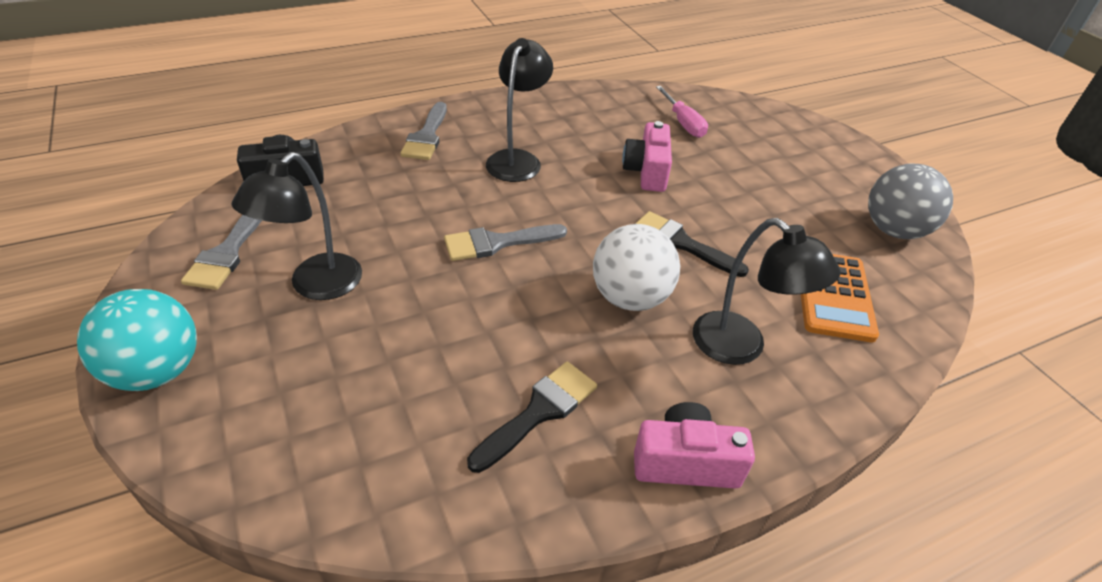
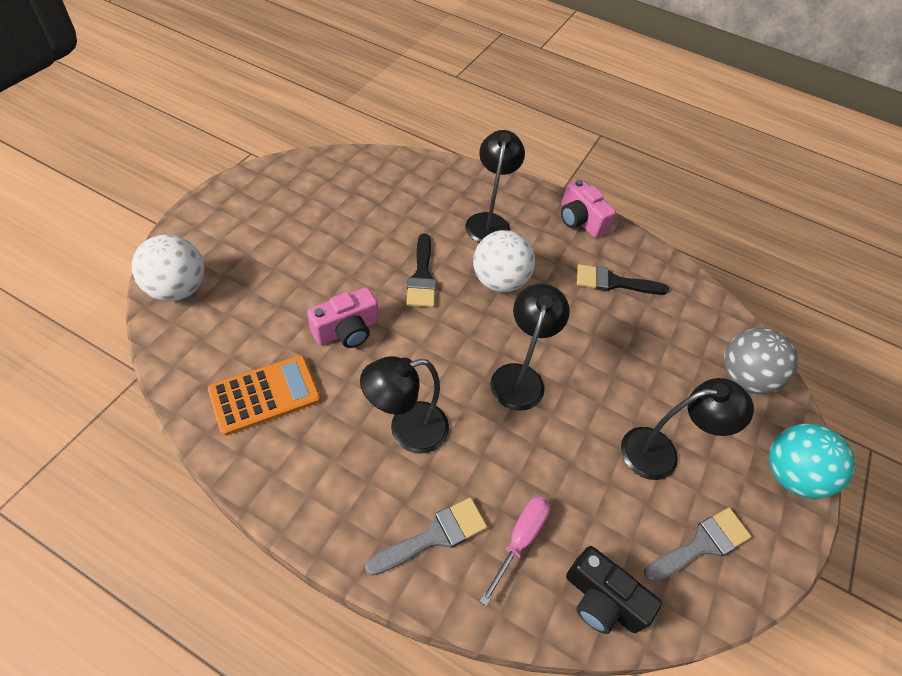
camera: 130 degrees left, 10 degrees up
grey brush [444,224,567,261] -> black lamp [490,284,570,411]
pink screwdriver [656,86,708,138] -> pink screwdriver moved to [480,496,550,606]
orange calculator [801,254,879,342] -> orange calculator moved to [208,355,321,436]
grey ball [868,164,953,239] -> grey ball moved to [724,328,798,394]
none -> white ball [132,235,205,301]

